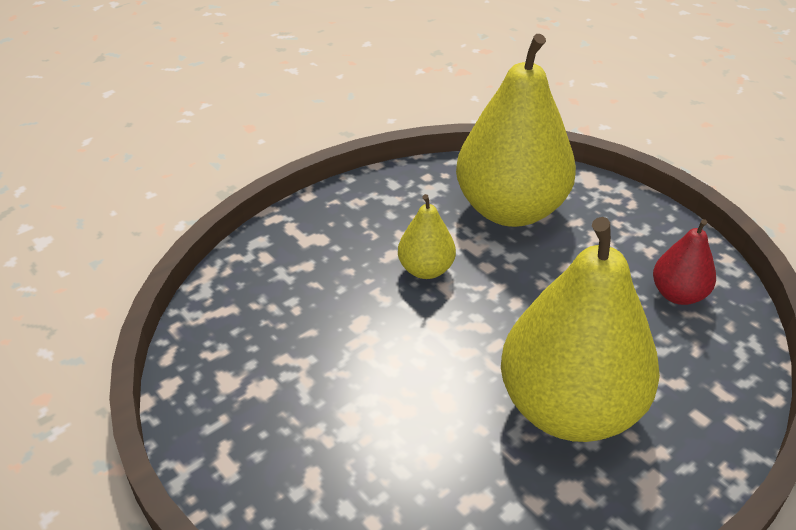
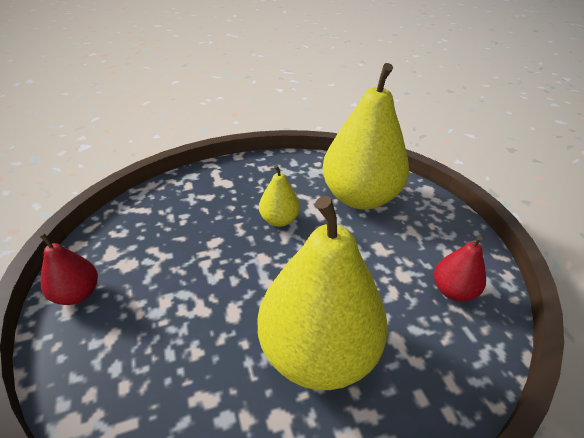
camera: 20 degrees right, 0 degrees up
none -> red pear [39,233,98,305]

